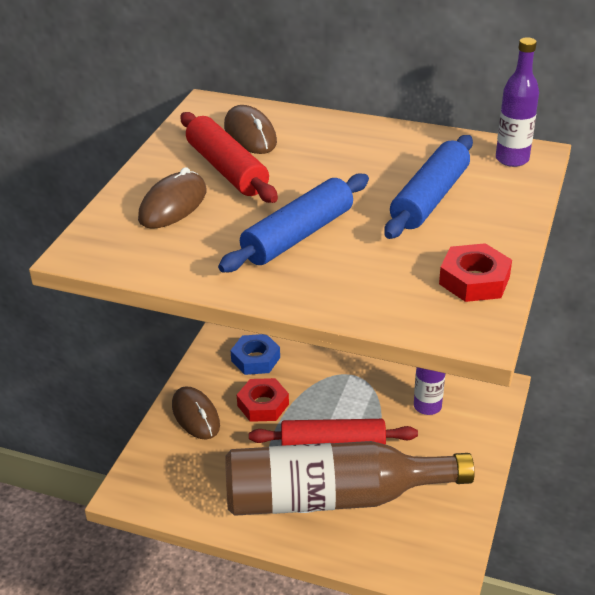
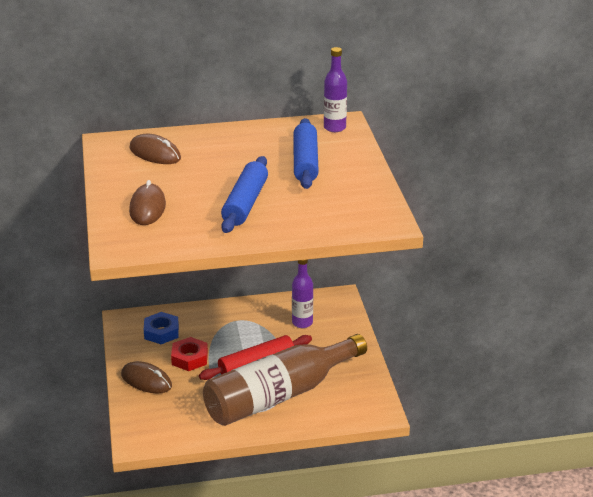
camera: 30 degrees left, 5 degrees down
red rolling pin [180,112,278,203] -> none
red nut [439,243,512,302] -> none

